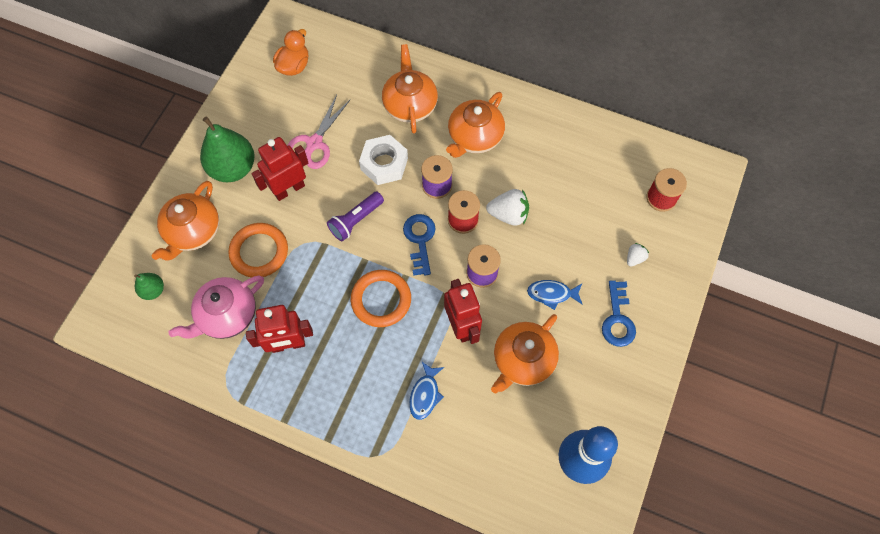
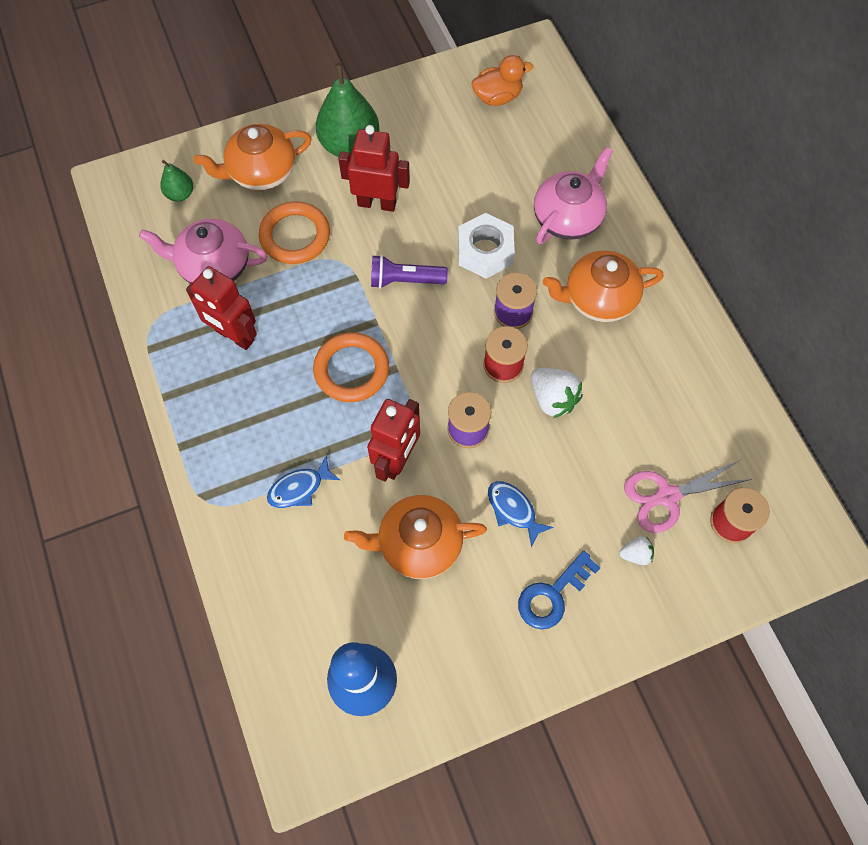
camera: 45 degrees right, 0 degrees up
pink scissors [287,95,350,169] -> pink scissors moved to [624,460,752,533]
orange teapot [382,44,438,134] -> pink teapot [534,147,613,244]
blue key [403,214,436,276] -> none

